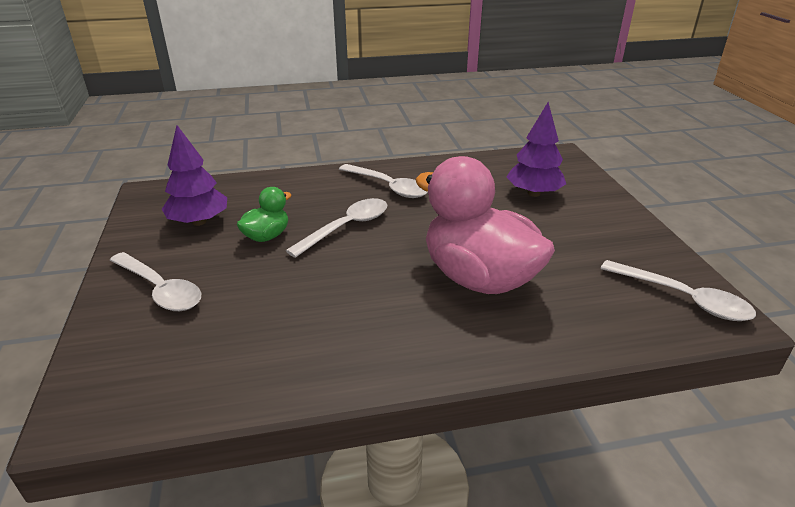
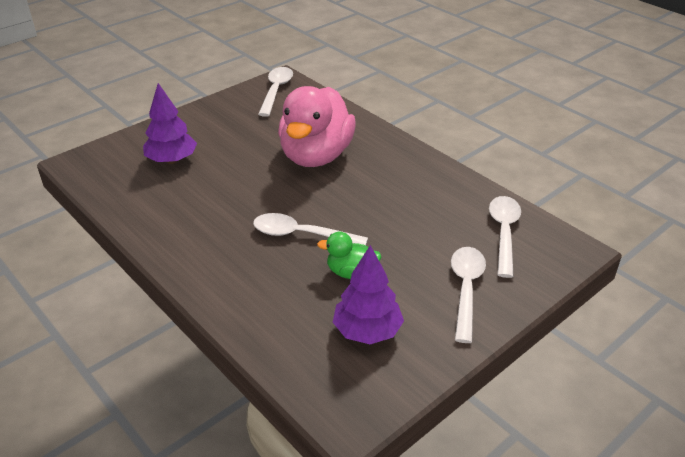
camera: 120 degrees left, 5 degrees up
white spoon [339,164,428,198] -> white spoon moved to [489,196,521,278]

